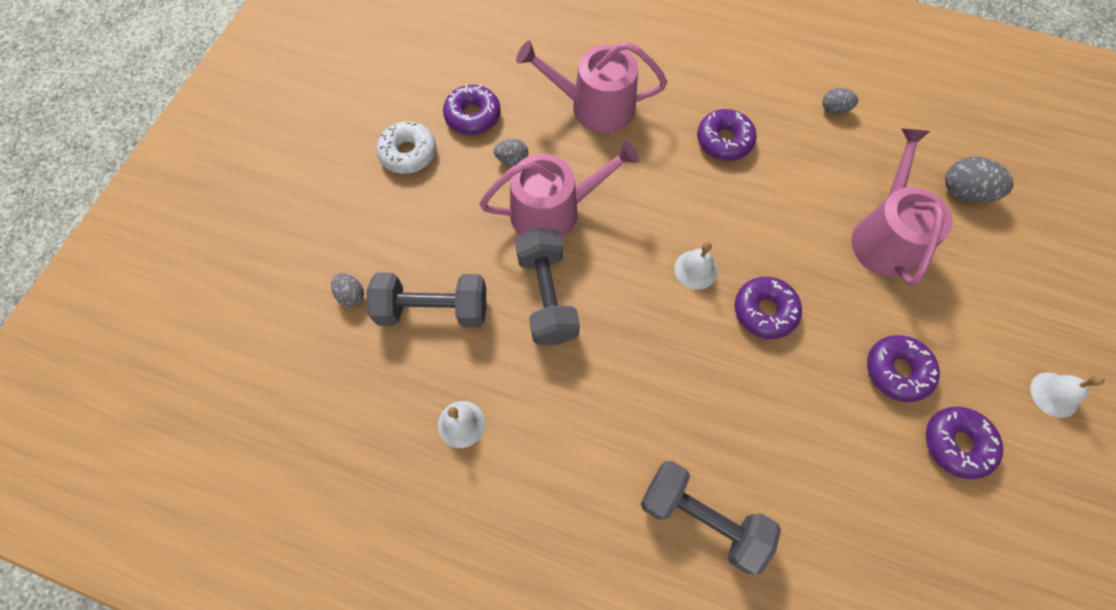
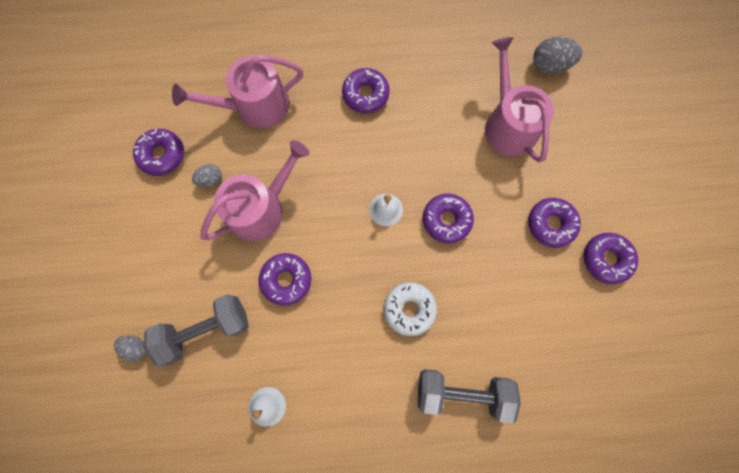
camera: 25 degrees left, 10 degrees up
white donut [376,121,436,174] -> white donut moved to [384,282,437,336]
grey dumbbell [515,228,580,345] -> purple donut [259,253,312,306]
grey egg [822,88,858,114] -> none
white bell [1030,372,1105,418] -> none

